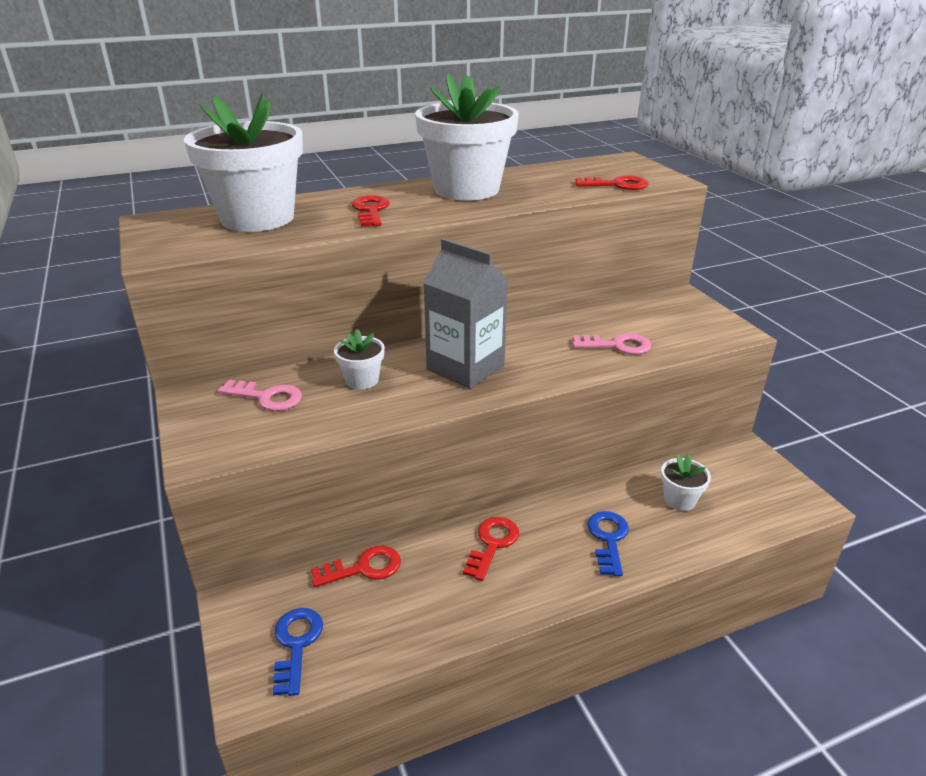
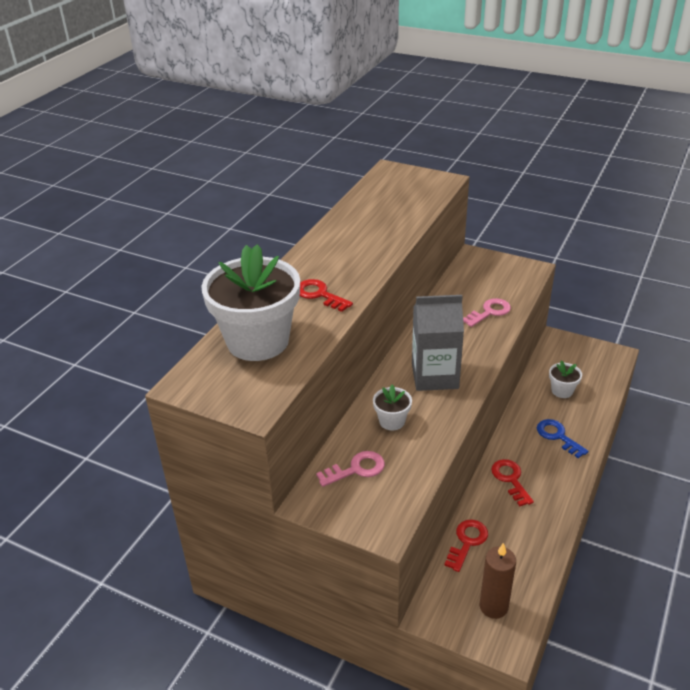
camera: 40 degrees left, 5 degrees up
blue key [273,608,323,696] -> brown candle [480,543,516,619]
white flower pot [415,73,519,201] -> none
red key [575,175,649,190] -> none

